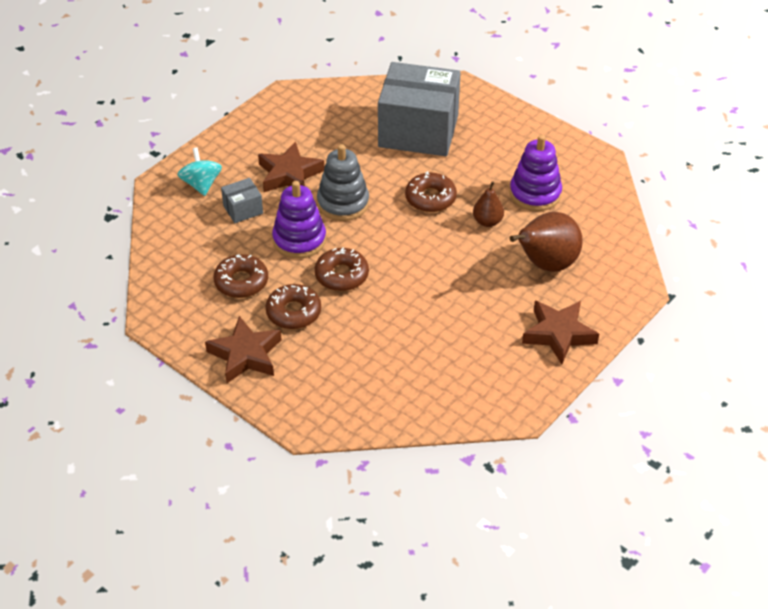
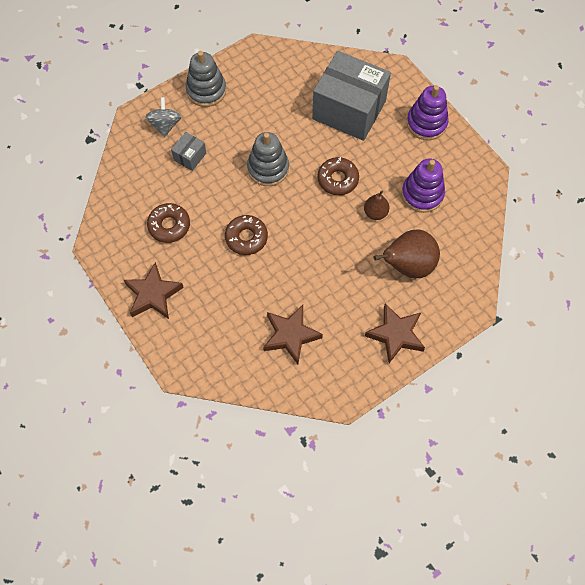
camera: 15 degrees right, 20 degrees up
turquoise spinning top [177,147,222,196] -> grey spinning top [145,97,182,137]
grey box [221,178,263,223] -> grey box turned 45 degrees counterclockwise [171,132,206,171]
brown star [258,141,325,192] -> brown star moved to [263,305,323,364]
brown donut [266,284,321,329] -> none
purple stacking toy [272,181,326,259] -> purple stacking toy moved to [407,85,449,140]
none -> grey stacking toy [186,51,226,107]

